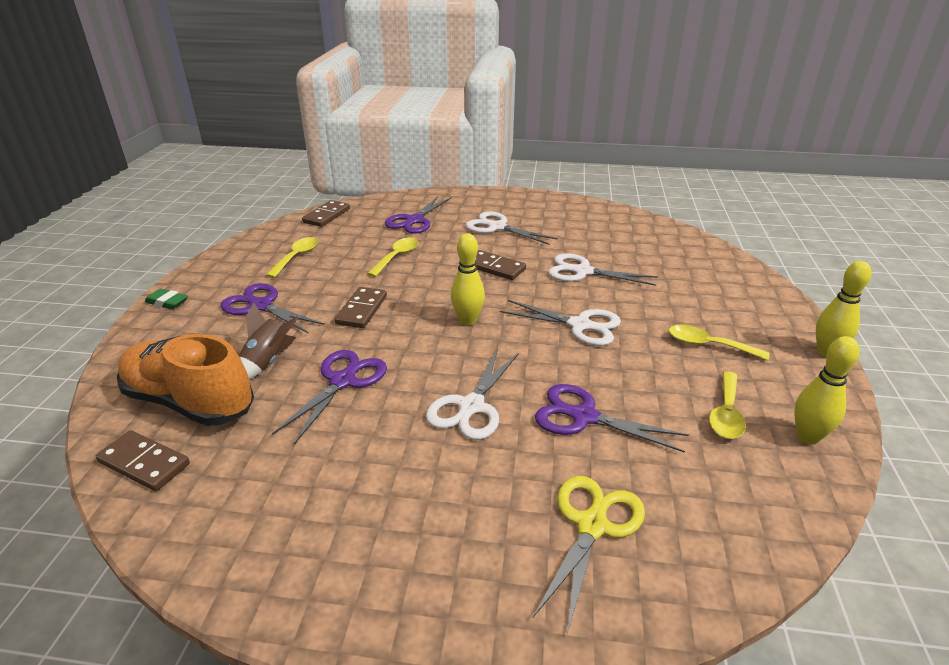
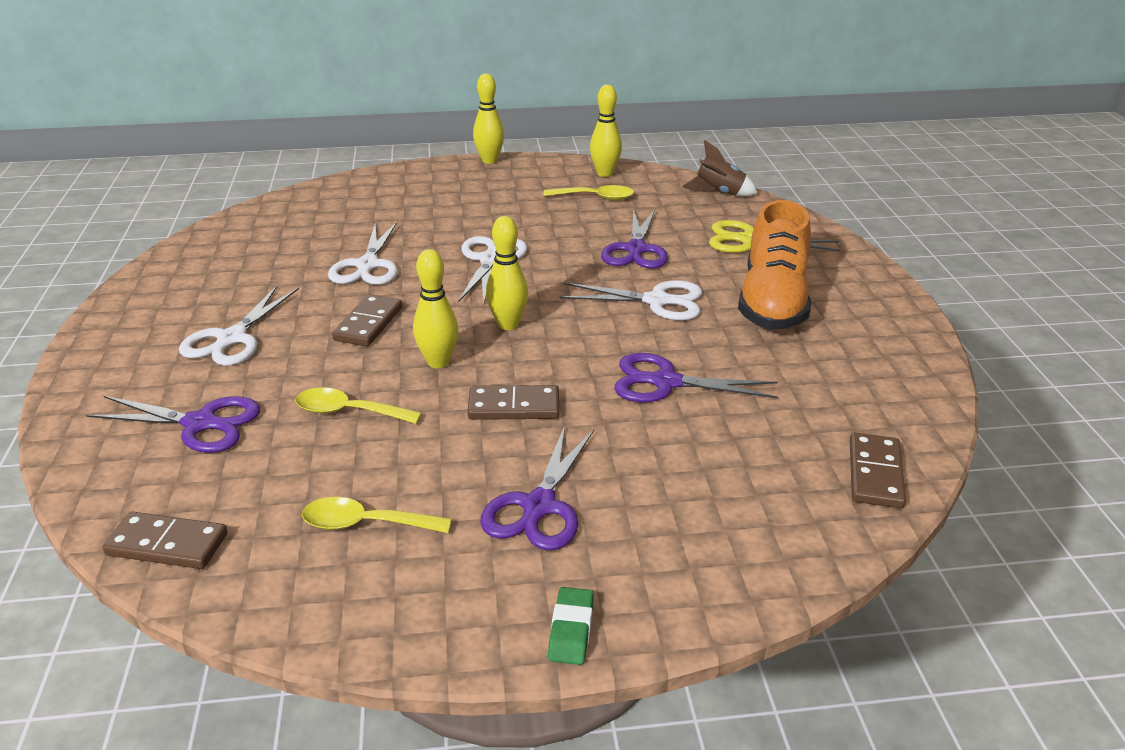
camera: 105 degrees left, 0 degrees up
orange shoe [117,334,254,426] -> orange shoe moved to [738,200,811,330]
brown rocket [239,303,298,380] -> brown rocket moved to [682,140,758,196]
yellow spoon [669,325,770,361] -> none
none -> yellow bowling pin [413,249,458,368]

